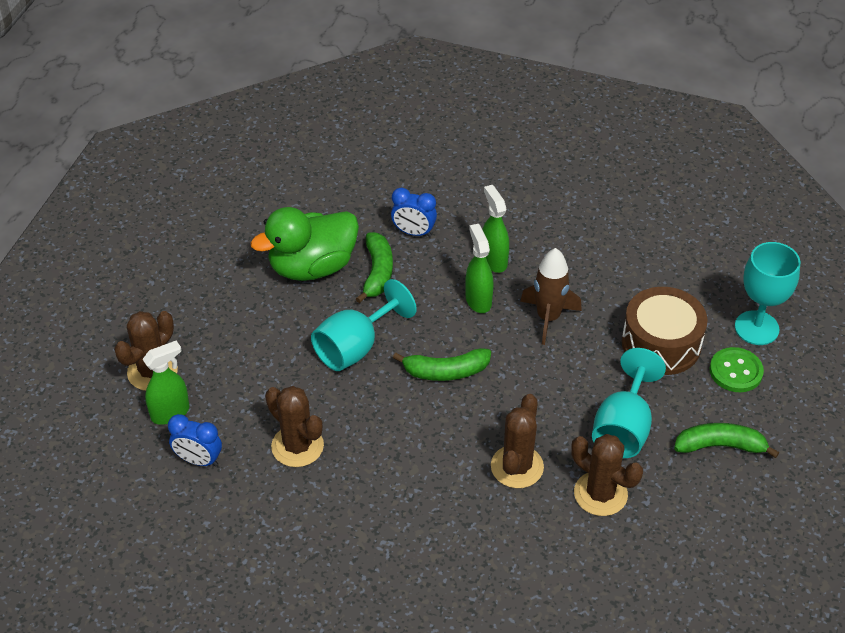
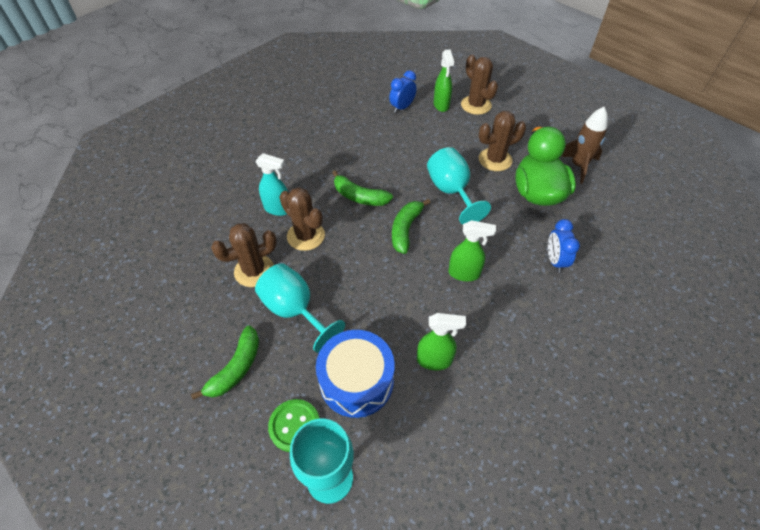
camera: 115 degrees right, 5 degrees up
brown cactus [265,386,324,467] -> brown cactus moved to [479,111,526,171]
green banana [356,232,393,303] -> green banana moved to [332,170,393,206]
blue clock [391,188,437,237] -> blue clock turned 45 degrees counterclockwise [548,219,580,273]
green spray bottle [482,185,509,273] -> green spray bottle moved to [417,313,466,370]
brown rocket [520,248,582,345] -> brown rocket moved to [561,107,608,184]
brown drum [622,287,708,375] -> blue drum [316,330,395,418]
none -> turquoise spray bottle [255,153,288,216]

